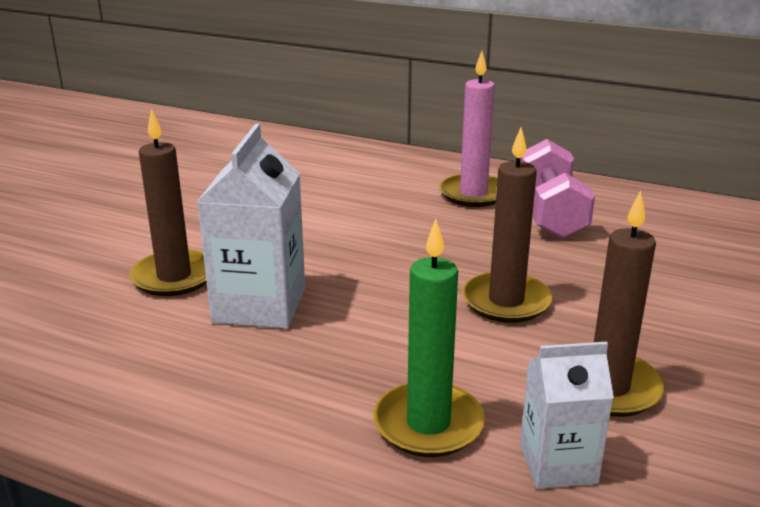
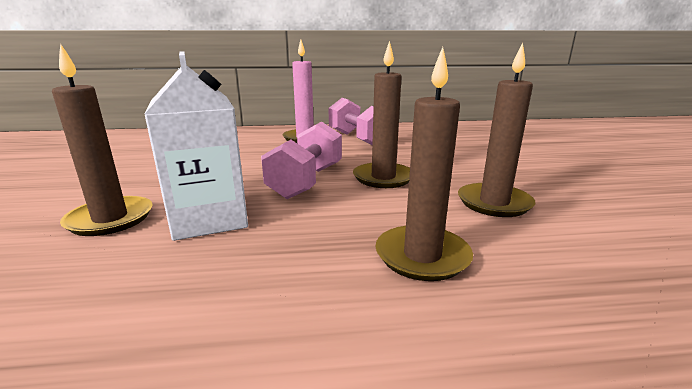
camera: 30 degrees left, 5 degrees down
green candle [373,219,485,457] -> brown candle [376,47,473,281]
white carton [520,342,614,489] -> none
none -> pink dumbbell [261,121,342,199]

